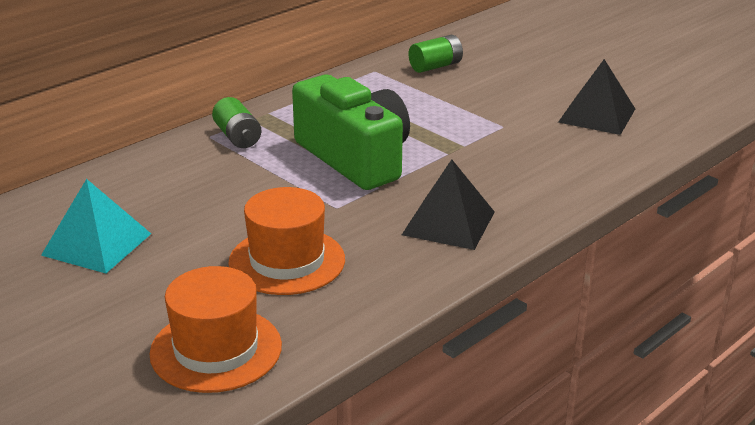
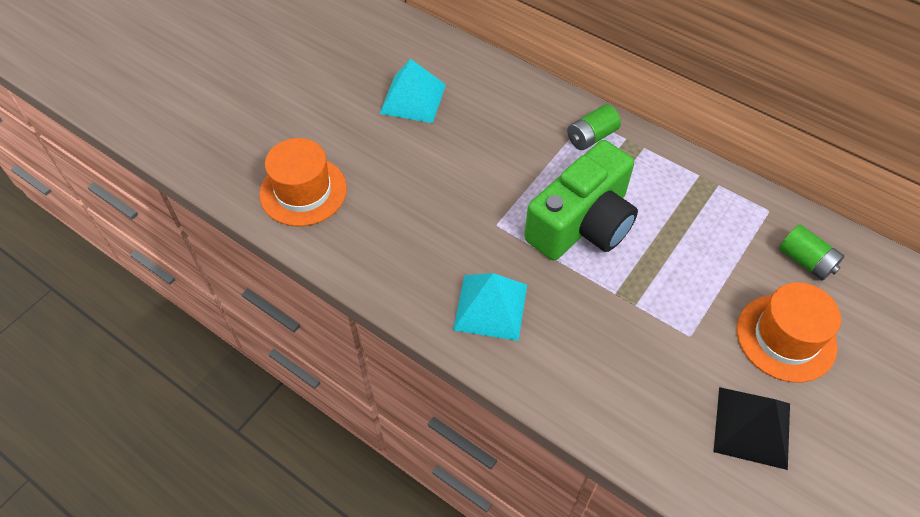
camera: 80 degrees right, 25 degrees up
orange hat [228,187,345,295] -> orange hat moved to [737,282,841,383]
black pyramid [402,159,495,250] -> turquoise pyramid [453,273,527,341]

